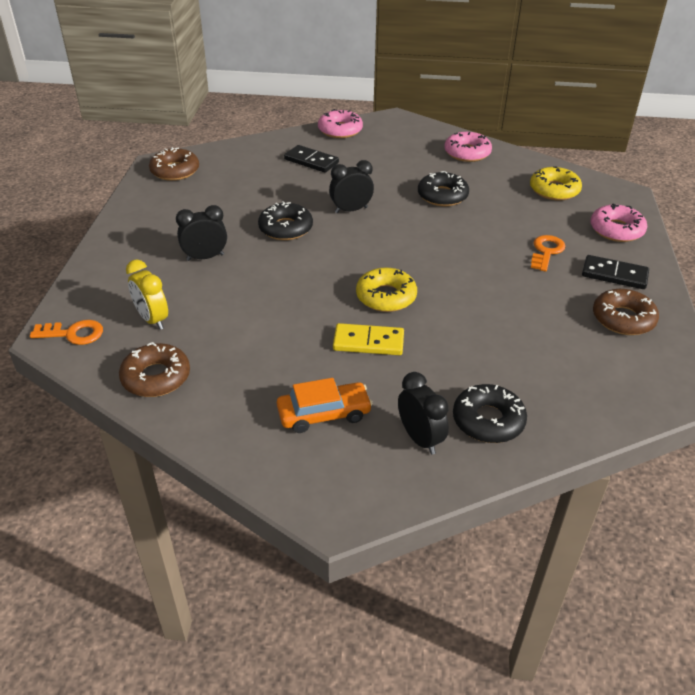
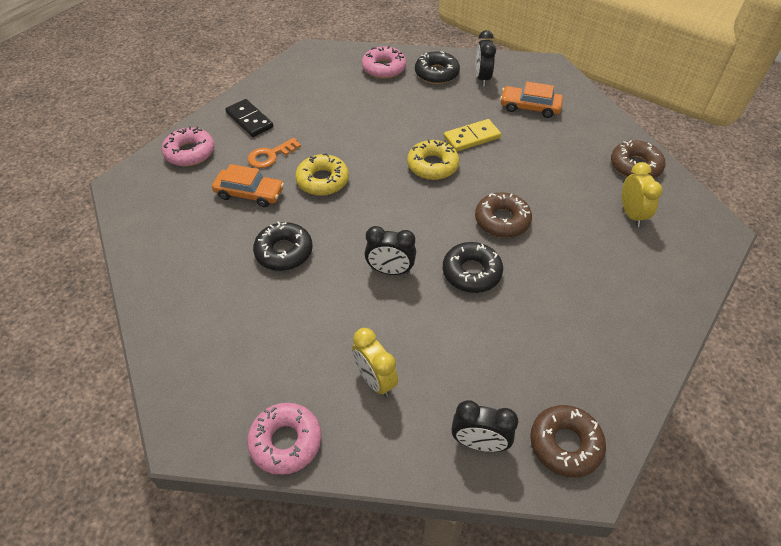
camera: 150 degrees left, 10 degrees up
orange key [30,320,103,345] -> none
black clock [176,205,227,261] -> black clock moved to [451,400,518,452]
black domino [284,145,339,173] -> yellow clock [352,328,398,397]
yellow domino [333,323,404,355] -> yellow domino turned 60 degrees counterclockwise [444,119,501,151]
pink donut [444,132,492,162] -> pink donut moved to [362,46,406,79]
yellow donut [530,166,582,201] -> yellow donut moved to [295,153,349,196]
brown donut [593,289,659,335] -> brown donut moved to [475,192,532,238]
none -> orange car [212,164,284,207]

